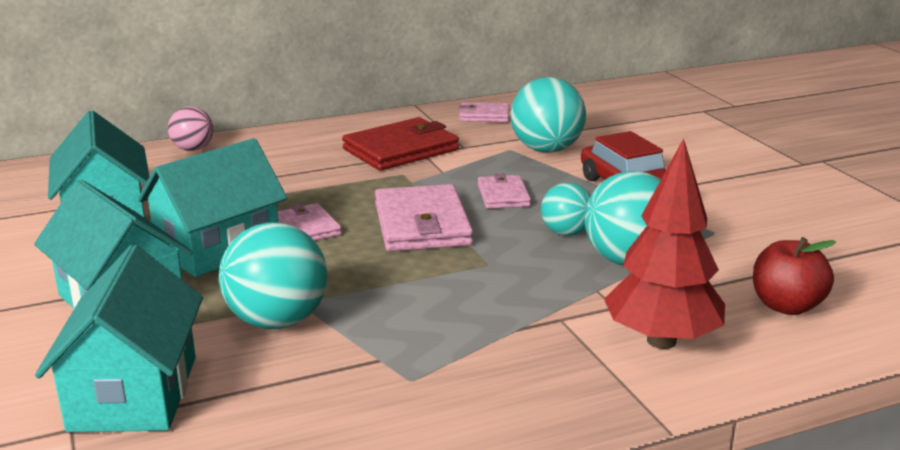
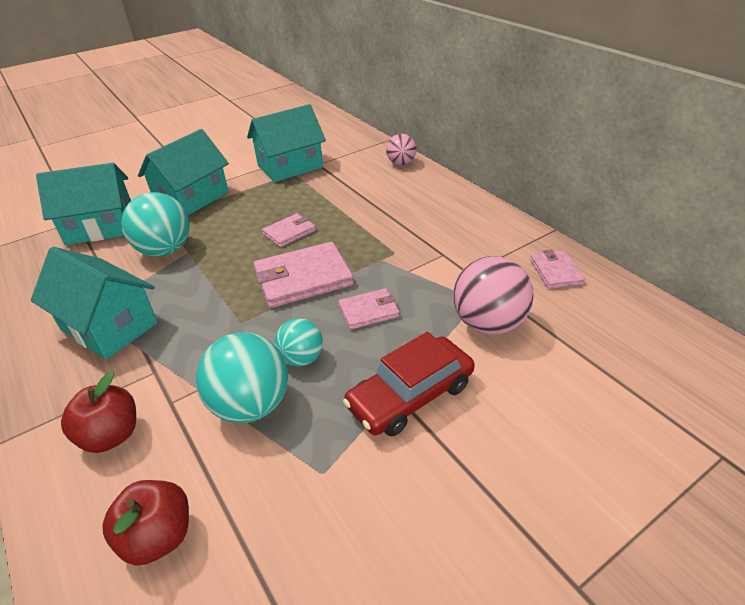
camera: 80 degrees right, 15 degrees up
turquoise house [138,138,287,277] -> turquoise house moved to [31,247,158,360]
red wallet [342,117,459,170] -> none
turquoise ball [511,77,586,153] -> pink ball [453,256,534,335]
red tree [604,138,725,349] -> red apple [61,371,136,453]

